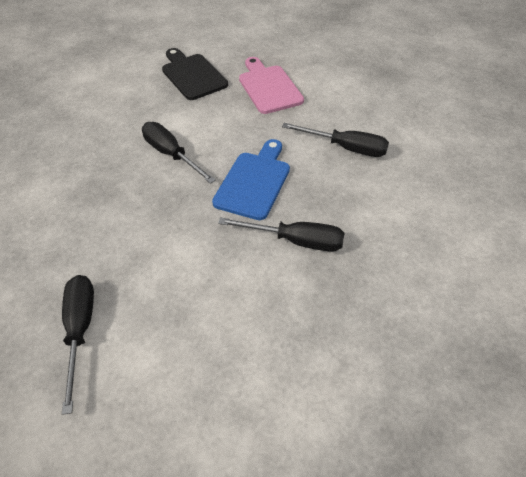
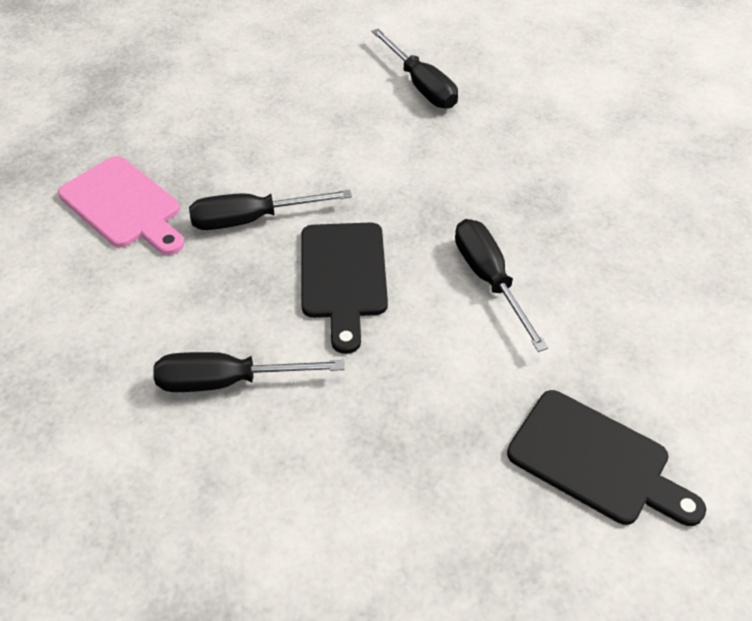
camera: 155 degrees right, 0 degrees up
black screwdriver [142,122,216,184] -> black screwdriver turned 135 degrees counterclockwise [455,219,548,352]
blue cutting board [212,139,290,220] -> black cutting board [301,222,388,354]
pink cutting board [239,57,304,114] -> pink cutting board moved to [58,156,184,255]

